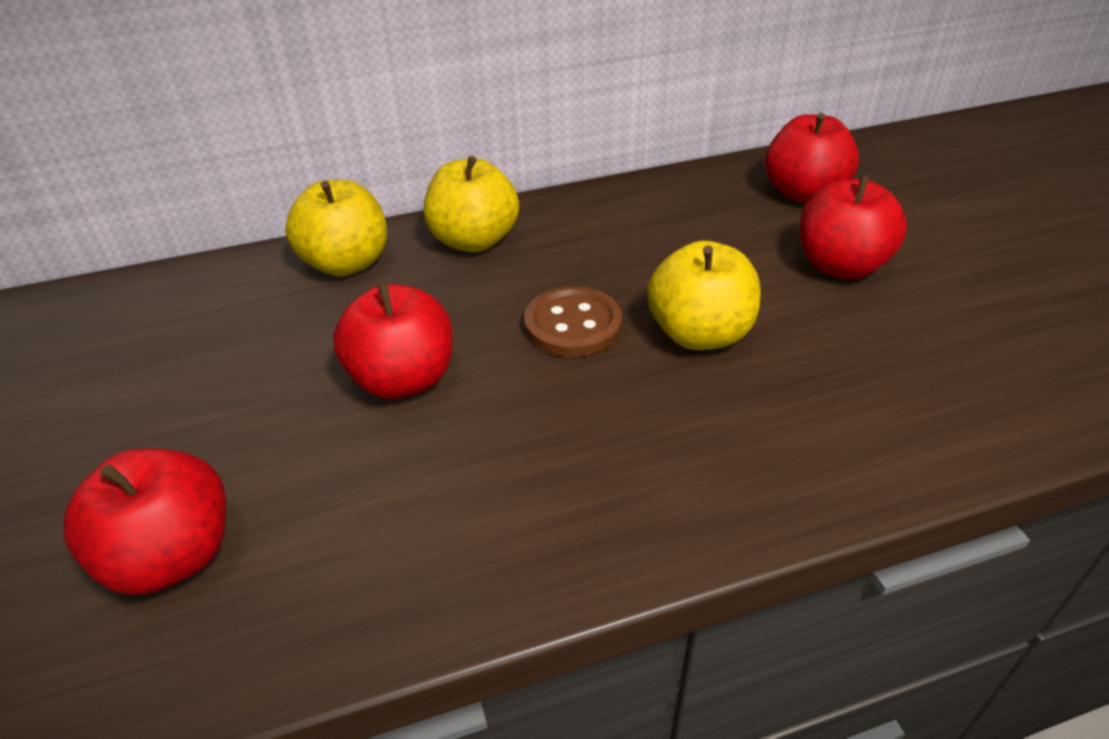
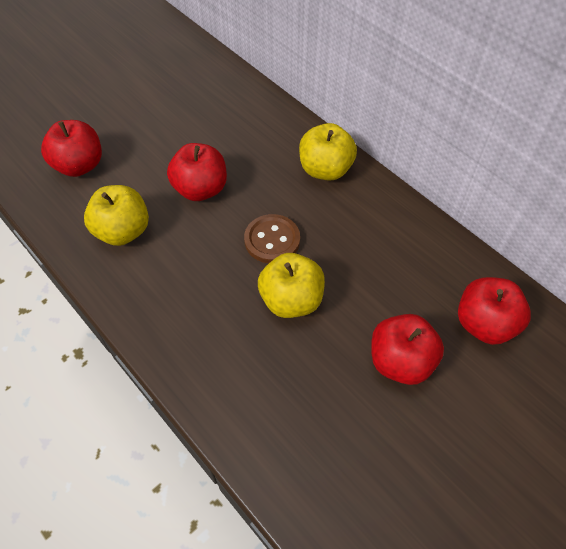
camera: 65 degrees right, 15 degrees up
yellow apple [285,180,387,277] -> yellow apple moved to [84,185,149,246]

